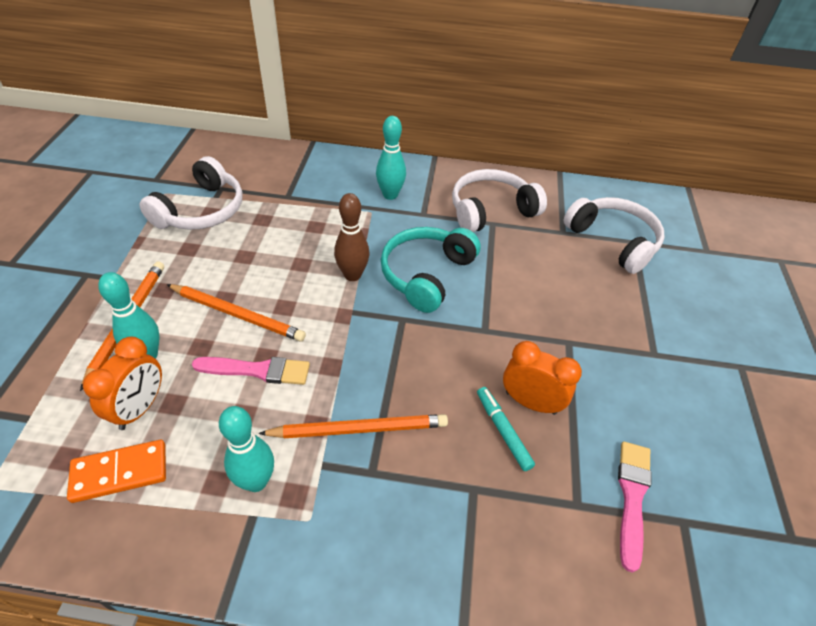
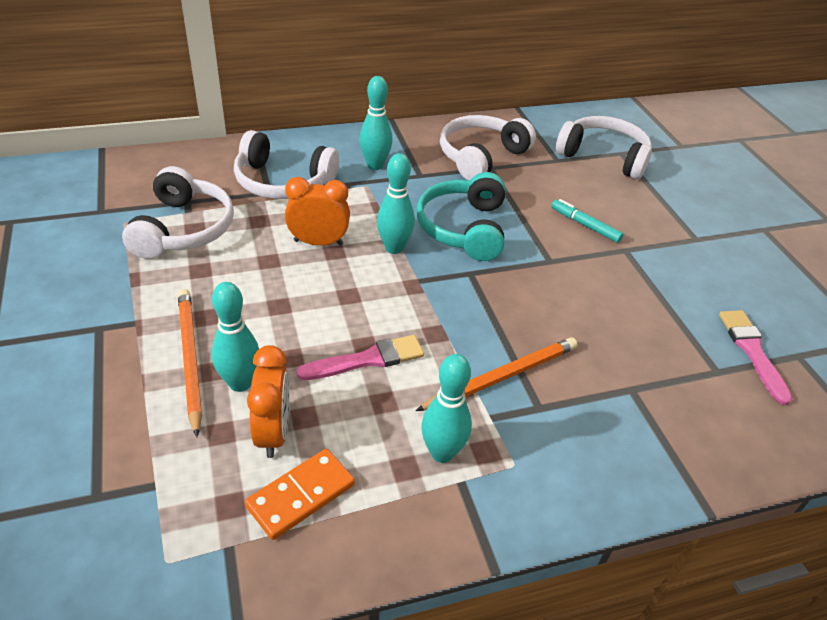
camera: 25 degrees left, 5 degrees down
orange pencil [166,284,306,342] -> none
brown bowling pin [334,193,369,281] -> turquoise bowling pin [377,153,415,254]
turquoise marker [477,387,535,471] -> turquoise marker moved to [551,199,624,243]
orange clock [503,341,582,415] -> orange clock moved to [285,177,350,246]
none -> white headphones [234,130,339,199]

